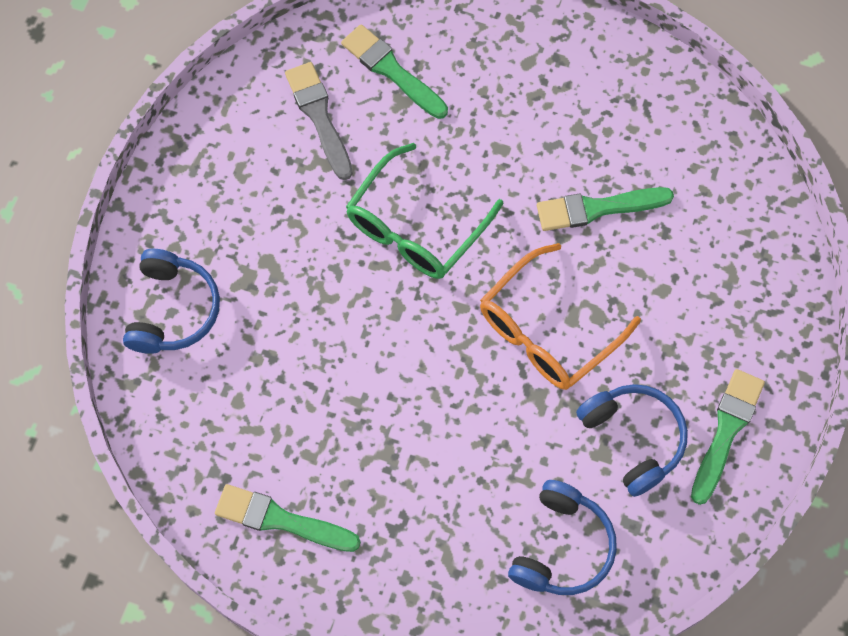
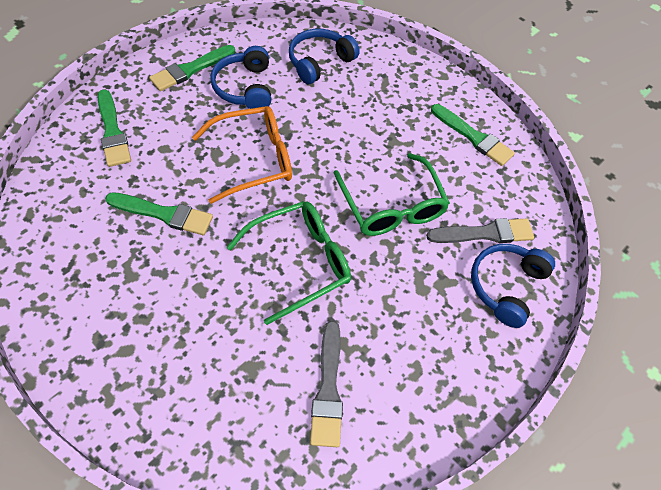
camera: 160 degrees left, 10 degrees down
green brush [341,24,448,119] -> green brush moved to [97,90,131,167]
none -> green glasses [334,153,450,236]
none -> grey brush [426,218,534,243]

